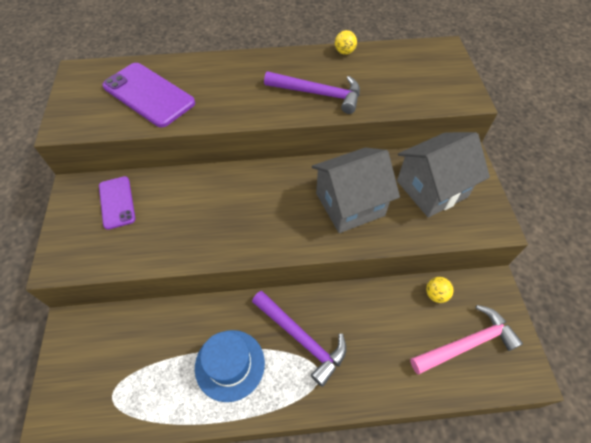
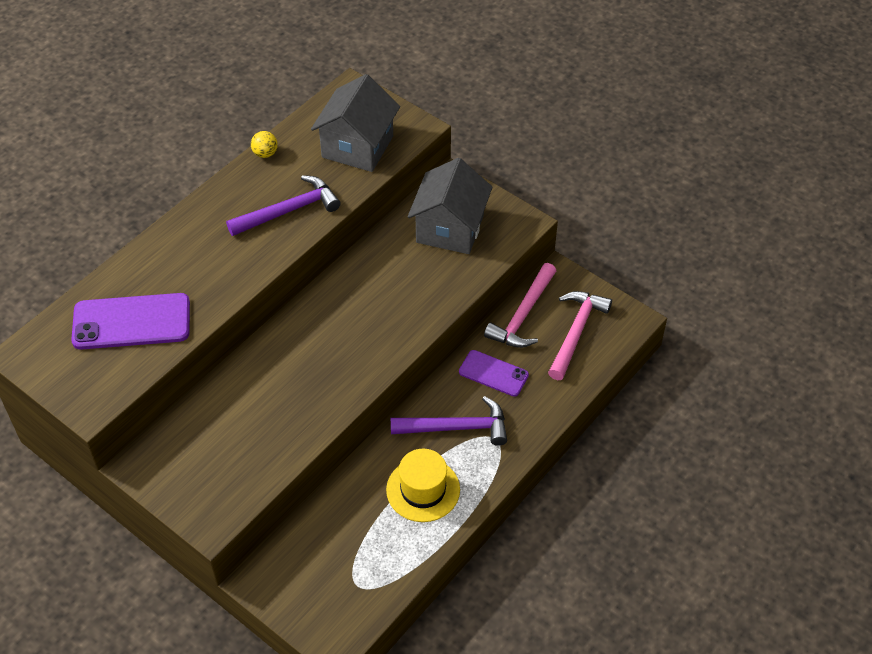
camera: 45 degrees left, 5 degrees down
purple phone [99,176,136,230] -> purple phone moved to [459,350,529,397]
blue hat [195,330,265,402] -> yellow hat [386,449,460,522]
grey house [312,148,400,233] -> grey house moved to [311,74,400,172]
yellow ball [426,277,454,303] -> pink hammer [484,263,556,348]

